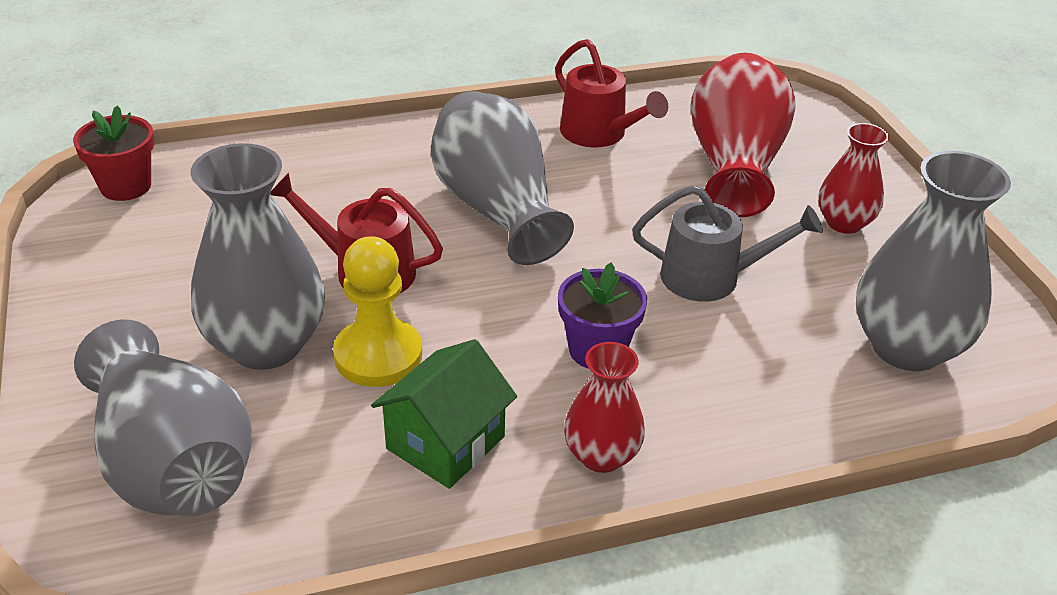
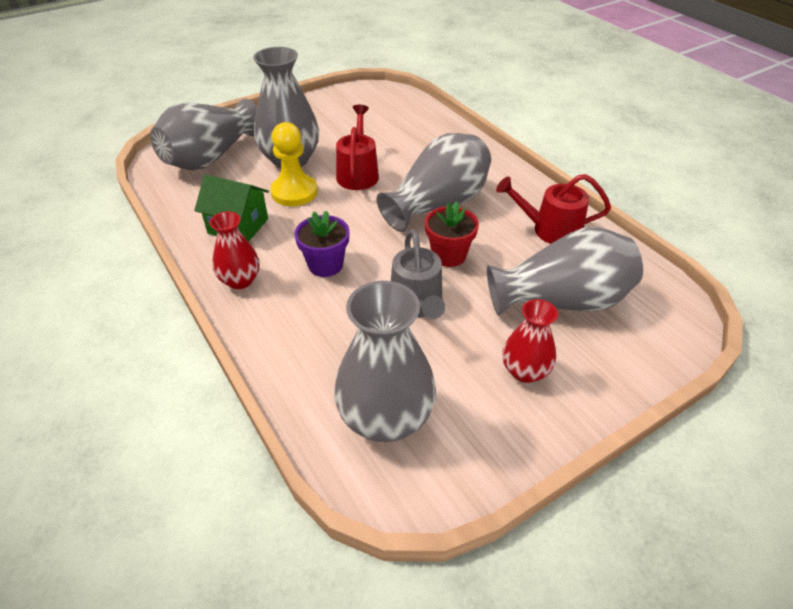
camera: 75 degrees right, 5 degrees up
red flower pot [73,105,154,201] -> red flower pot moved to [425,202,479,267]
red watering can [555,39,668,148] -> red watering can turned 60 degrees clockwise [496,174,611,244]
red vase [690,53,796,217] -> grey vase [487,227,643,316]

